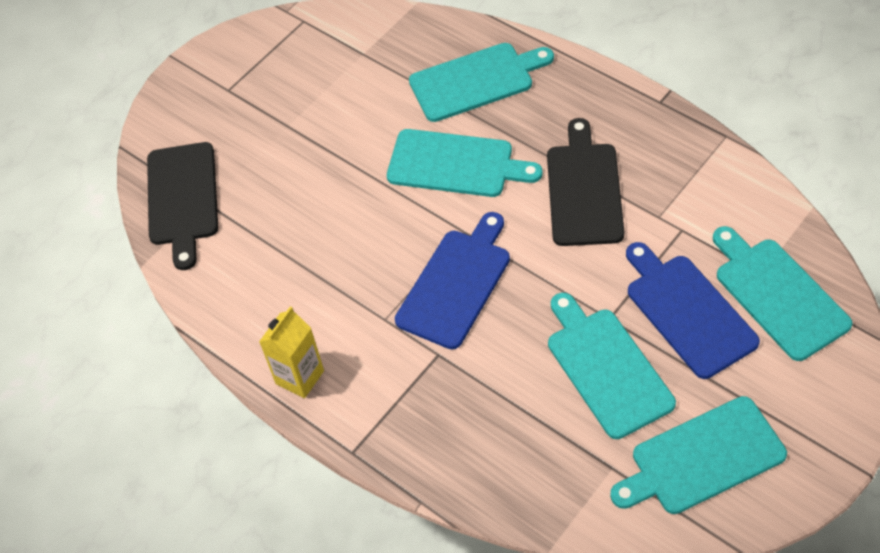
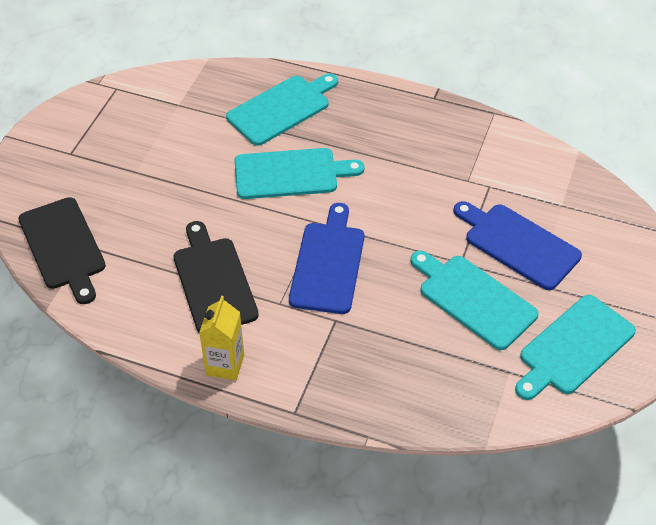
camera: 25 degrees left, 5 degrees down
black cutting board [547,118,624,246] -> black cutting board moved to [174,221,259,332]
turquoise cutting board [713,226,853,361] -> none

